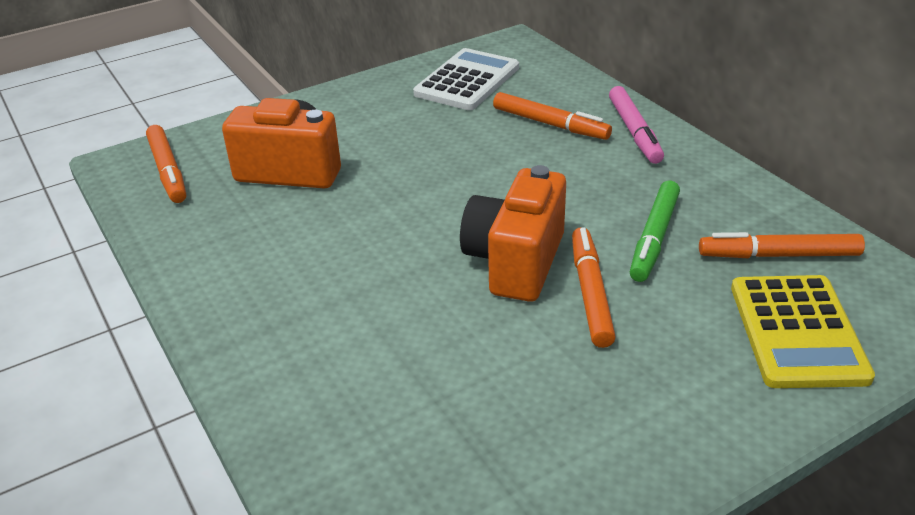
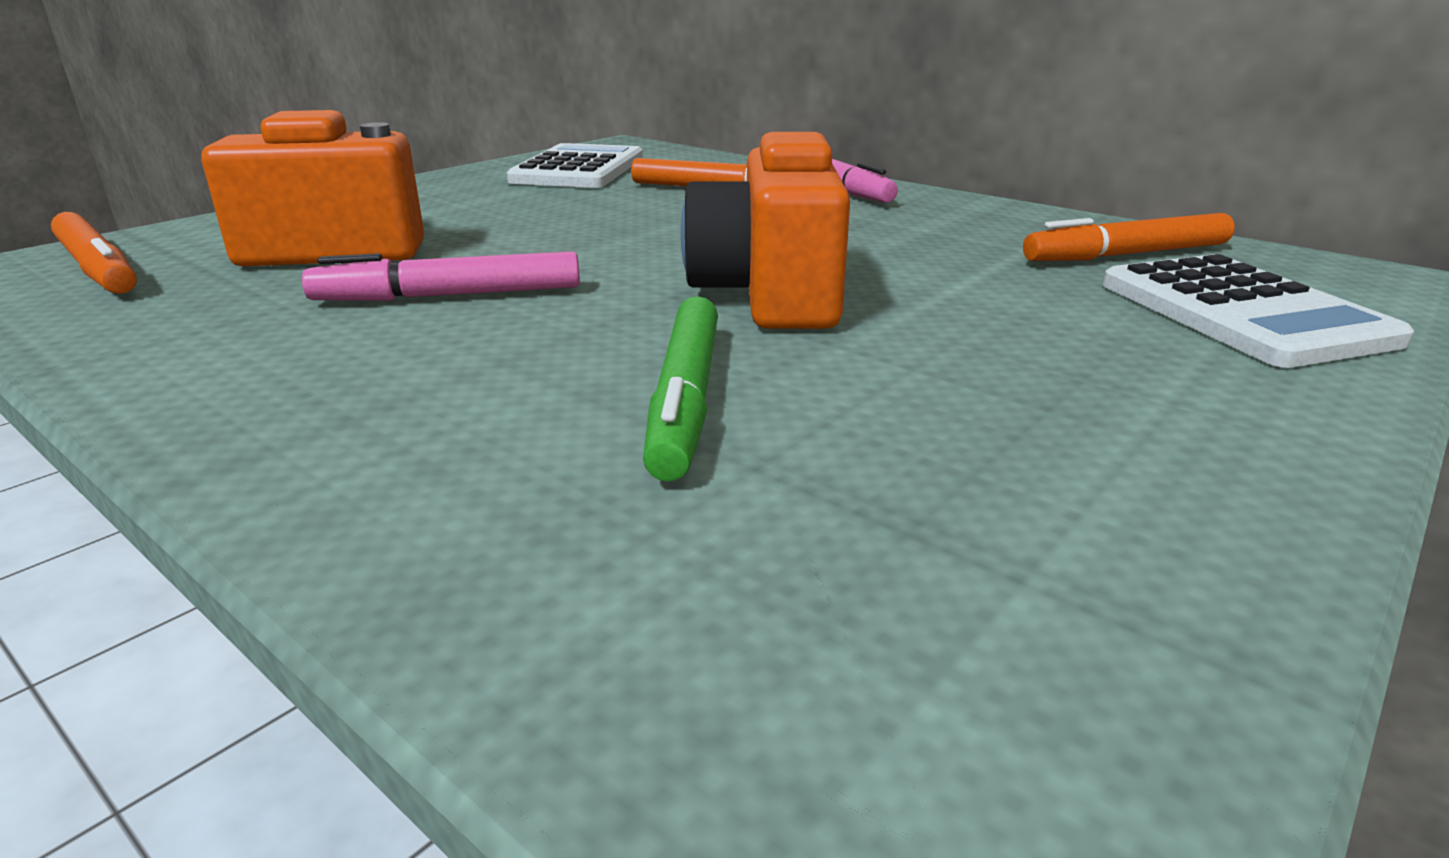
camera: 20 degrees left, 10 degrees down
orange marker [572,227,616,348] -> none
green marker [630,181,680,282] -> green marker moved to [643,296,718,482]
yellow calculator [731,275,875,388] -> white calculator [1103,254,1414,368]
none -> pink marker [302,251,580,301]

